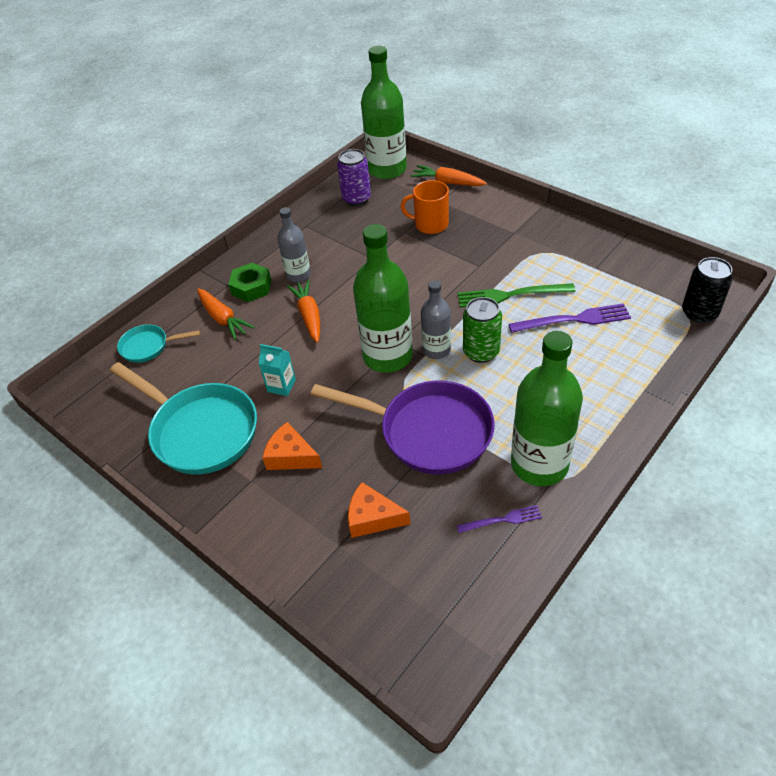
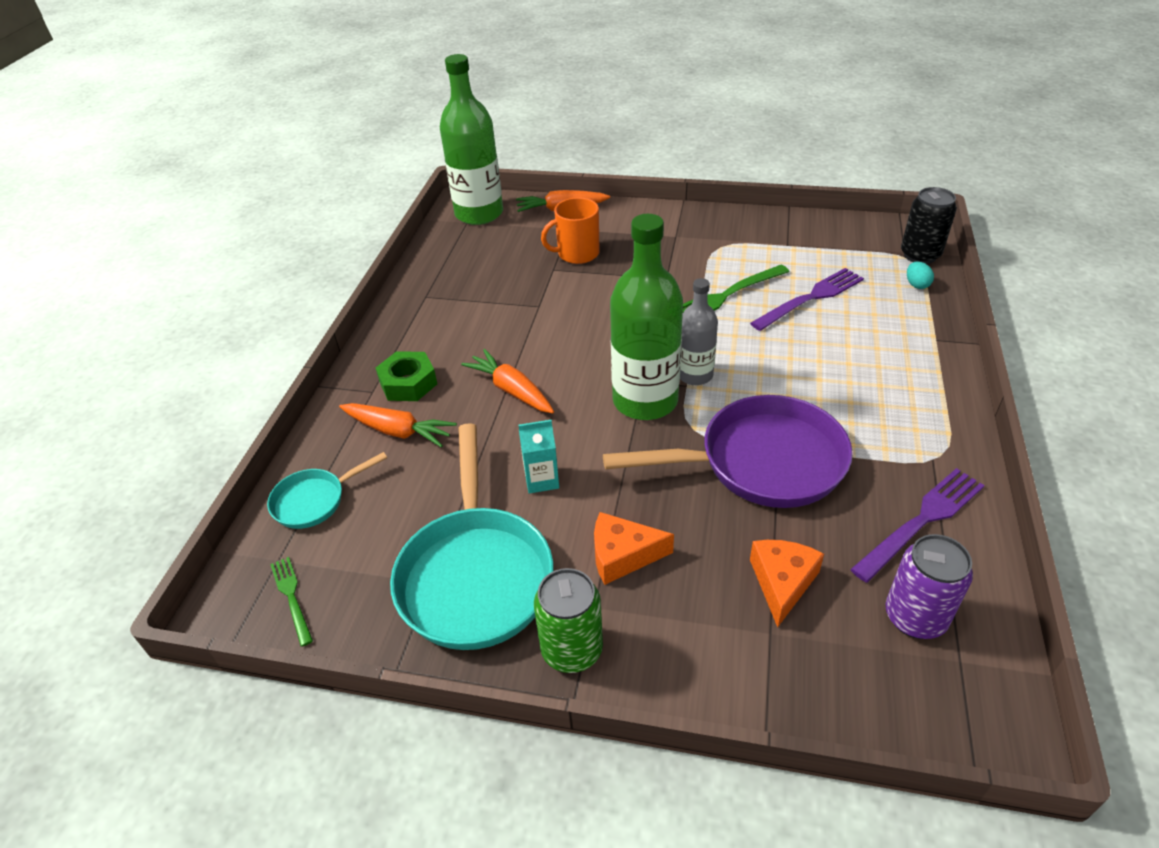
camera: 30 degrees left, 5 degrees down
turquoise pan [110,362,257,475] -> turquoise pan turned 75 degrees clockwise [390,423,553,650]
grey bottle [277,207,311,282] -> none
purple can [337,149,371,206] -> purple can moved to [886,534,973,639]
orange cheese [348,482,410,538] -> orange cheese turned 120 degrees clockwise [750,540,824,628]
purple fork [457,505,542,533] -> purple fork [850,468,985,583], size x1.74
green can [463,297,502,363] -> green can moved to [534,568,603,673]
green bottle [511,331,583,486] -> none
none -> green fork [270,557,313,647]
none -> turquoise egg [907,261,934,289]

